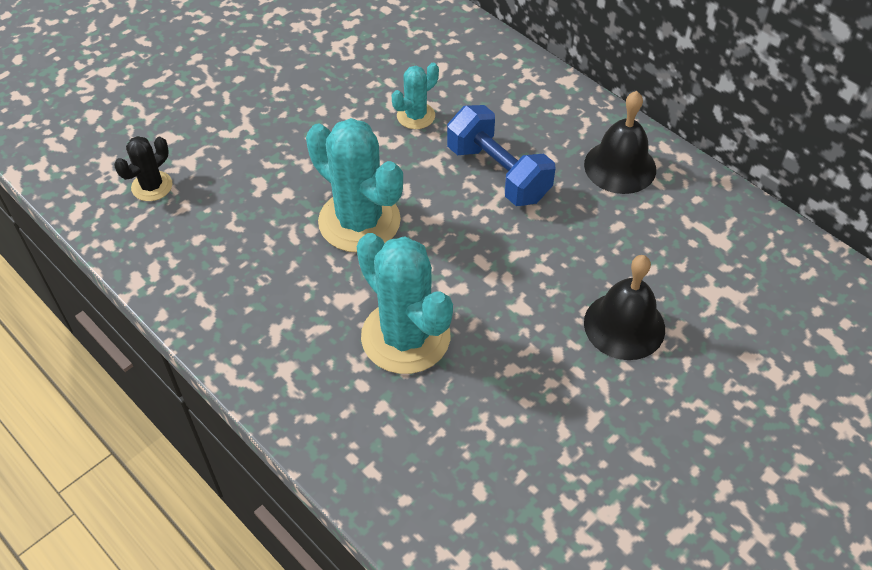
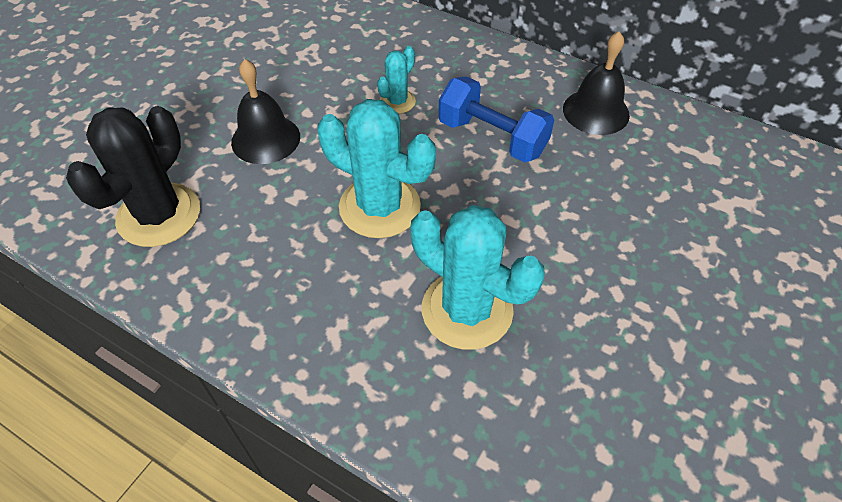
camera: 15 degrees left, 0 degrees up
black cactus [114,136,173,201] -> black cactus [66,106,200,247], size x1.96
black bell [584,255,665,360] -> black bell moved to [231,59,300,164]

